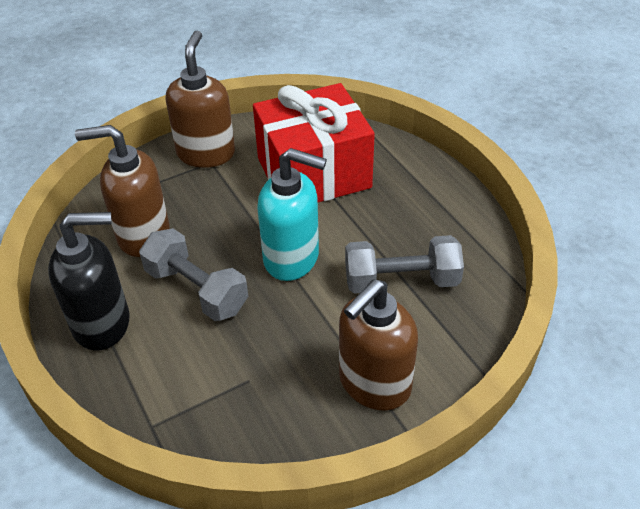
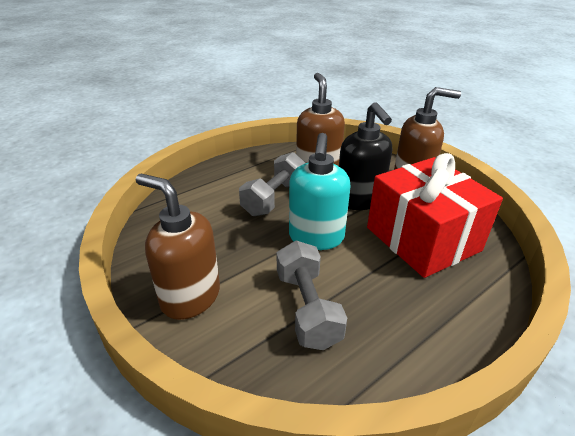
camera: 80 degrees right, 10 degrees down
black soap dispenser [48,212,130,351] -> black soap dispenser moved to [339,102,392,210]

